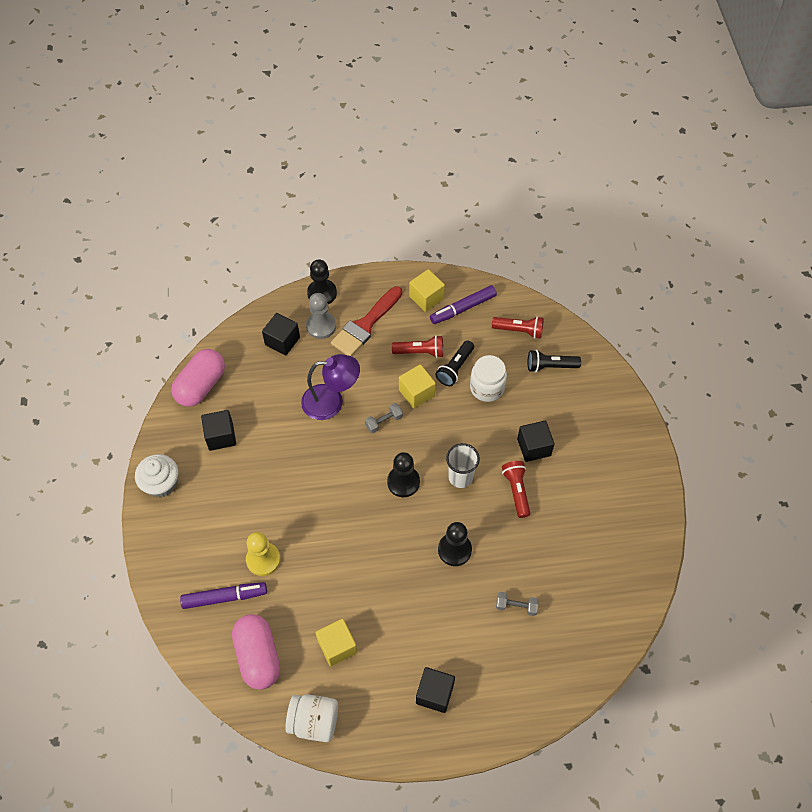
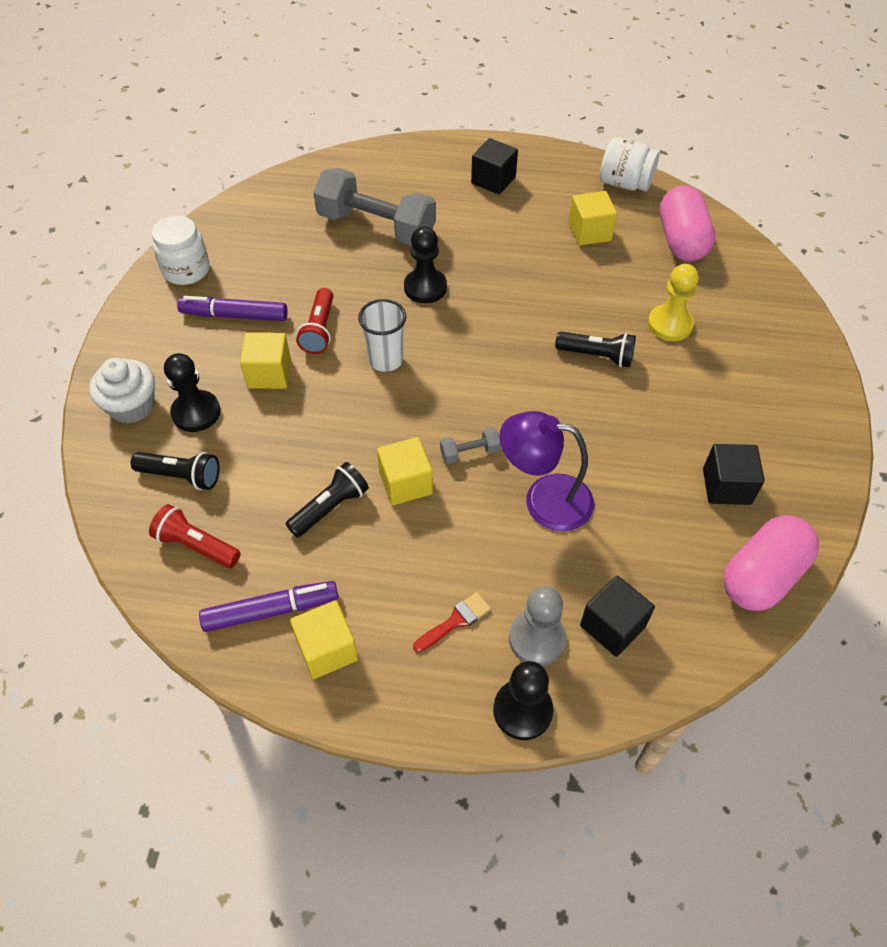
camera: 165 degrees left, 5 degrees down
white cupcake [135,454,178,497] -> white cupcake moved to [89,358,155,424]
purple marker [180,582,267,609] -> purple marker moved to [177,296,288,321]
red brush [331,286,402,356] -> red brush [413,592,491,653], size x0.49
black pawn [387,452,420,497] -> black pawn moved to [164,353,220,432]
red flashlight [392,335,443,358] -> none
white jar [470,355,507,402] -> white jar moved to [151,215,209,285]
grey dumbbell [496,592,539,616] -> grey dumbbell [313,168,436,246], size x2.42
black cube [517,421,555,462] -> yellow cube [240,332,291,389]
none -> black flashlight [555,332,636,367]

